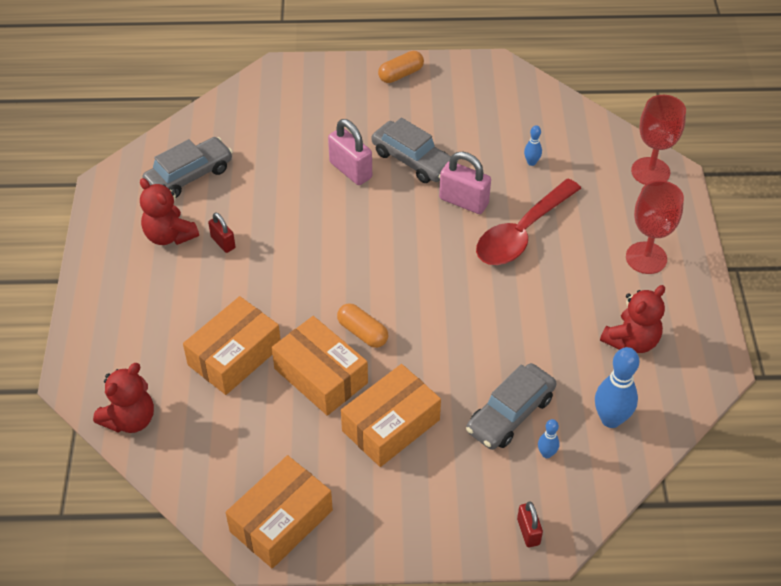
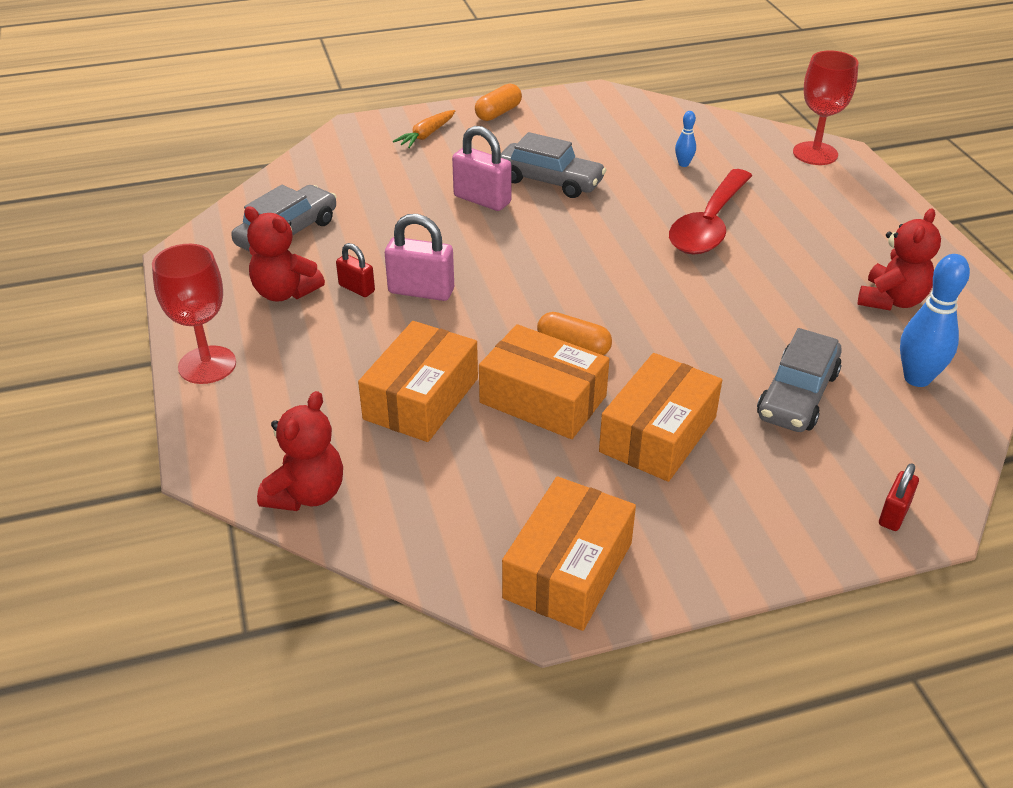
camera: 15 degrees left, 10 degrees down
pink padlock [439,152,491,214] -> pink padlock moved to [385,214,454,301]
red padlock [517,501,543,547] -> red padlock turned 60 degrees clockwise [879,463,919,531]
blue bowling pin [538,419,560,458] -> none
red goblet [626,180,684,274] -> red goblet moved to [152,244,236,384]
none -> orange carrot [393,110,455,148]

